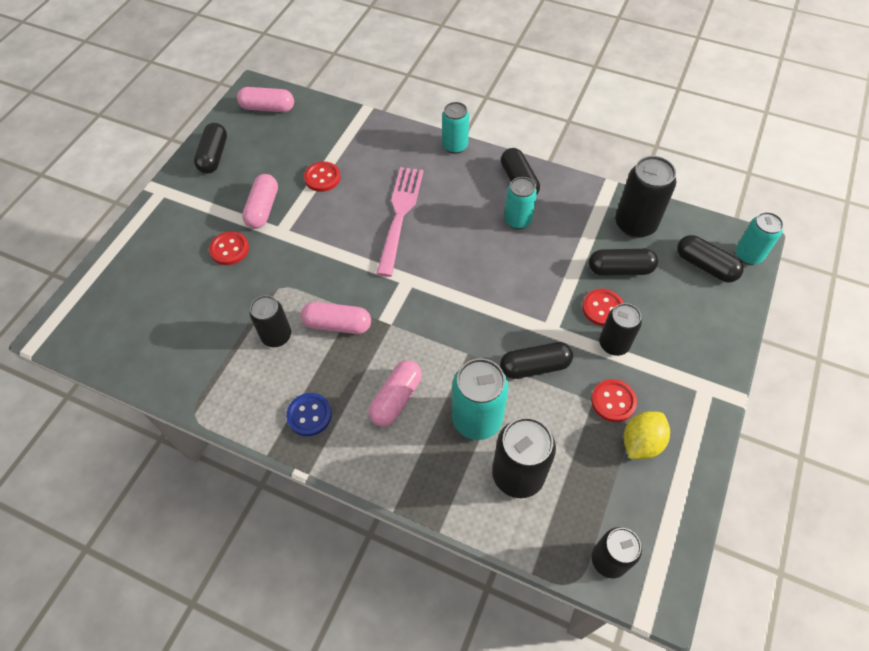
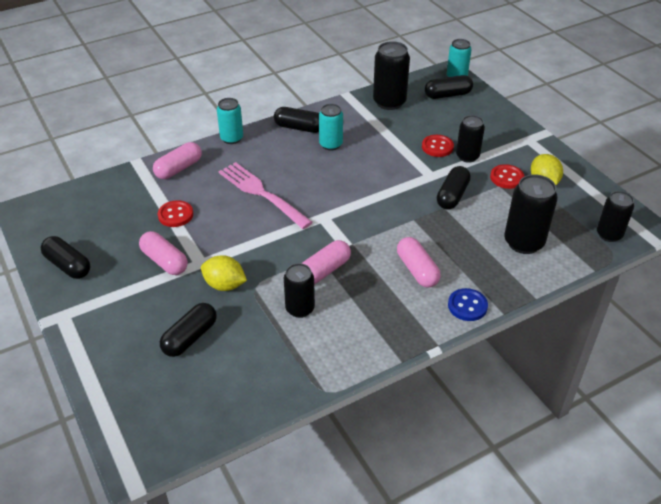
camera: 55 degrees left, 15 degrees down
red button [209,231,249,265] -> none
pink capsule [237,87,294,112] -> pink capsule moved to [153,142,202,179]
blue button [286,393,332,436] -> blue button moved to [448,288,488,321]
turquoise can [452,358,509,440] -> none
black capsule [589,248,658,276] -> black capsule moved to [160,303,217,357]
none -> yellow lemon [201,255,247,291]

